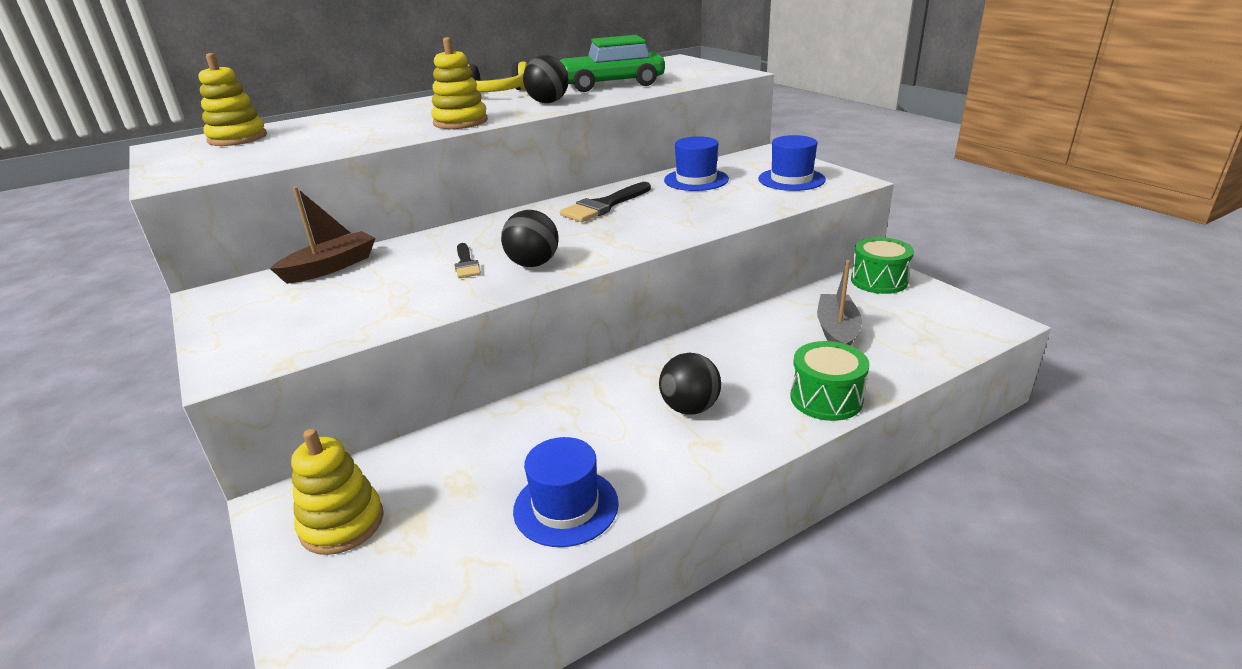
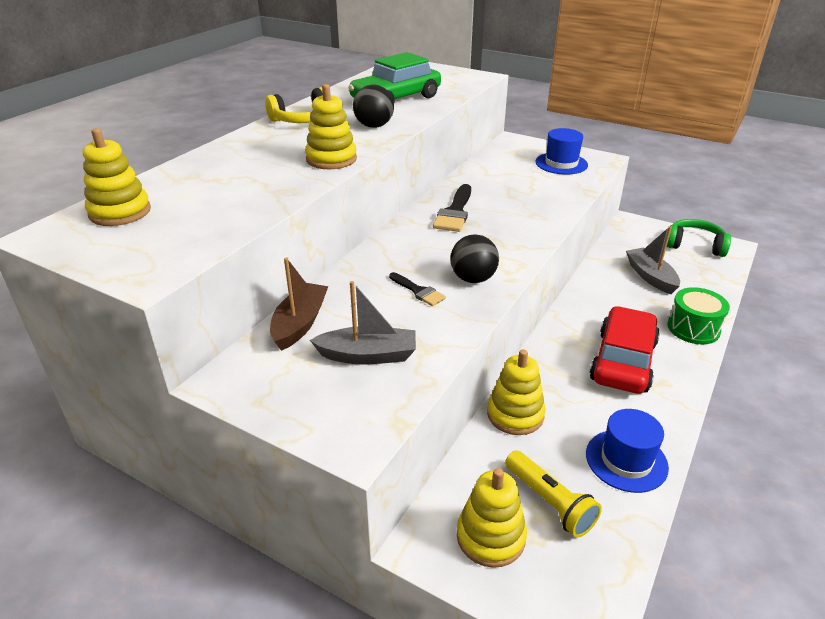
camera: 30 degrees left, 5 degrees up
black ball [659,353,721,415] -> red car [590,306,660,394]
blue hat [664,136,729,191] -> none
green drum [851,237,914,294] -> none
none -> grey boat [310,281,416,365]
none -> yellow stacking toy [487,349,546,435]
none -> yellow flashlight [505,450,602,538]
none -> green headphones [667,219,731,257]

